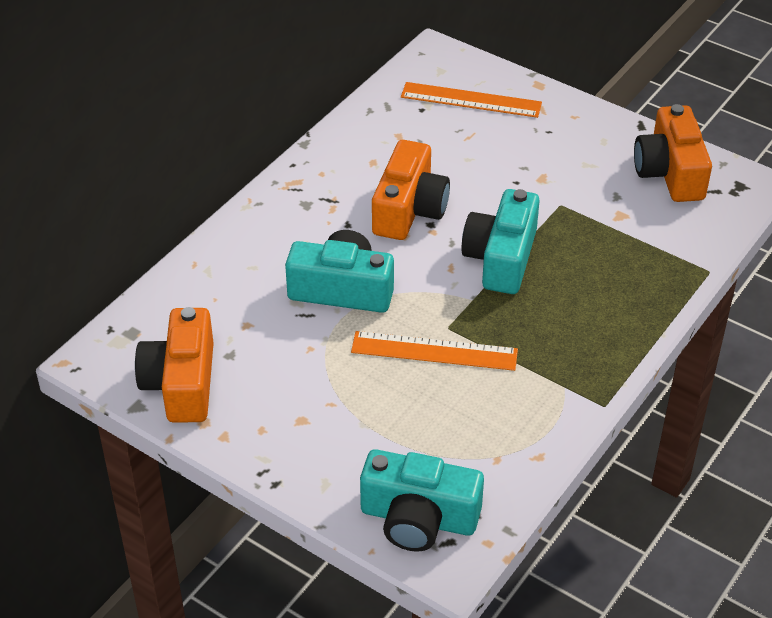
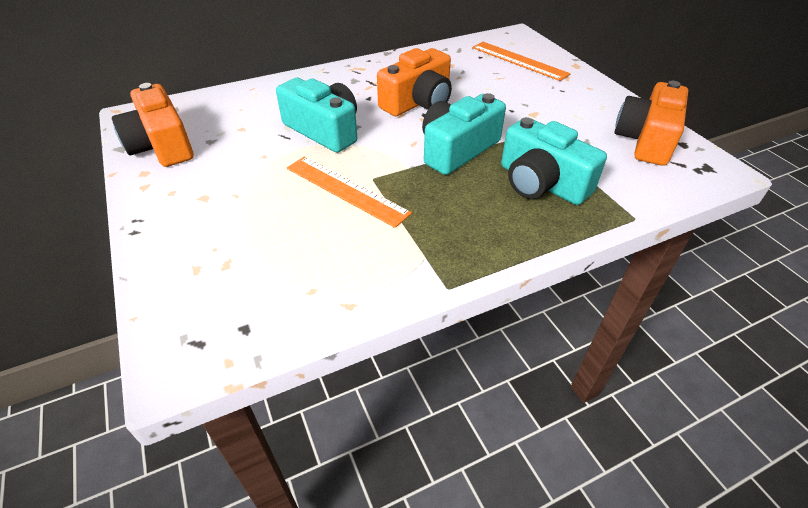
camera: 30 degrees right, 0 degrees up
orange camera [135,307,214,423] -> orange camera turned 60 degrees counterclockwise [112,83,194,167]
turquoise camera [360,449,484,552] -> turquoise camera moved to [501,117,607,205]

